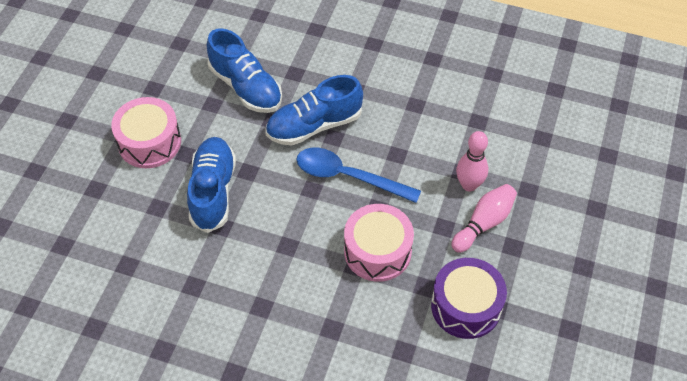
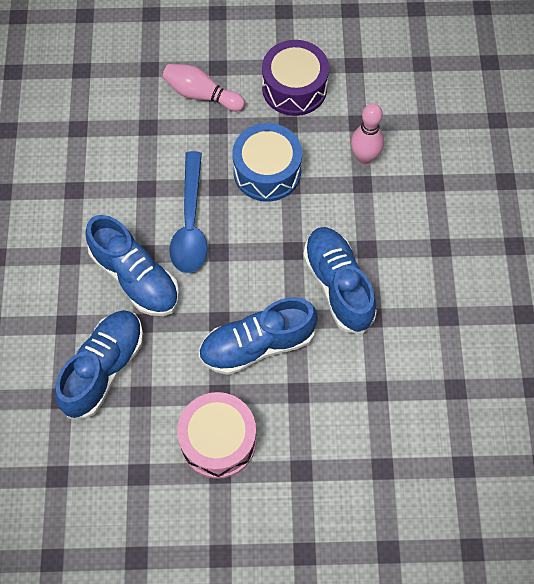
camera: 110 degrees left, 10 degrees up
pink drum [344,204,414,282] -> blue drum [232,123,302,202]
pink bowling pin [456,131,488,192] -> pink bowling pin moved to [351,104,384,164]
none -> blue shoe [303,227,377,334]

